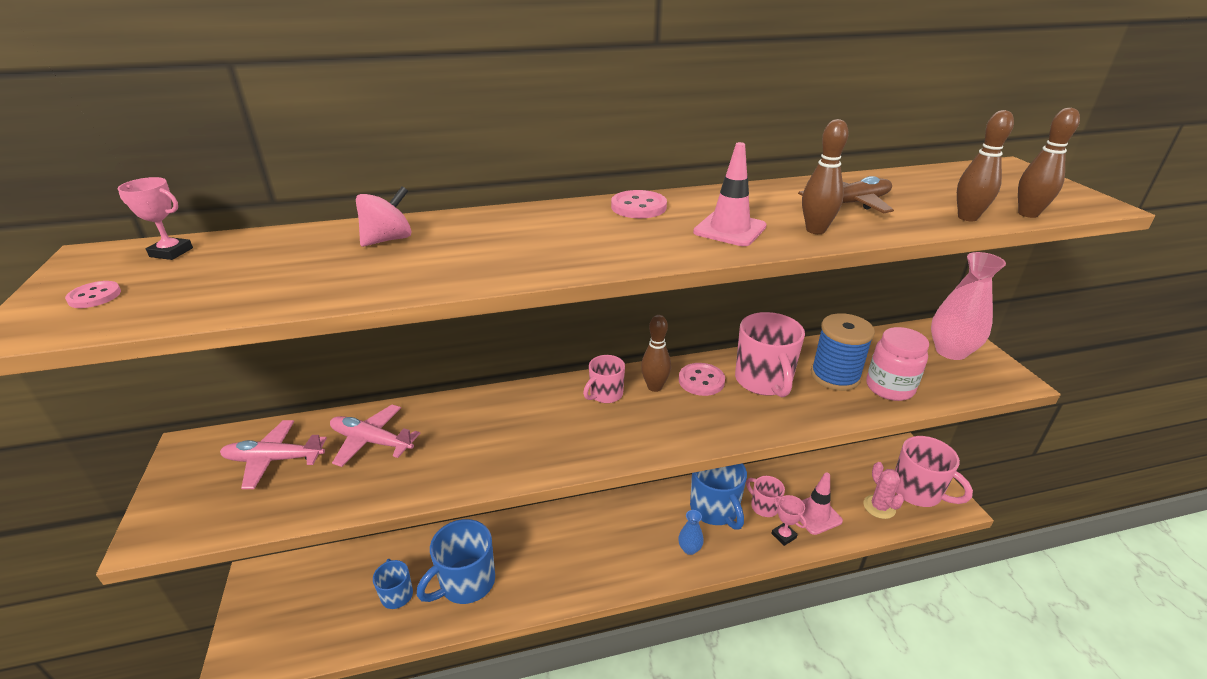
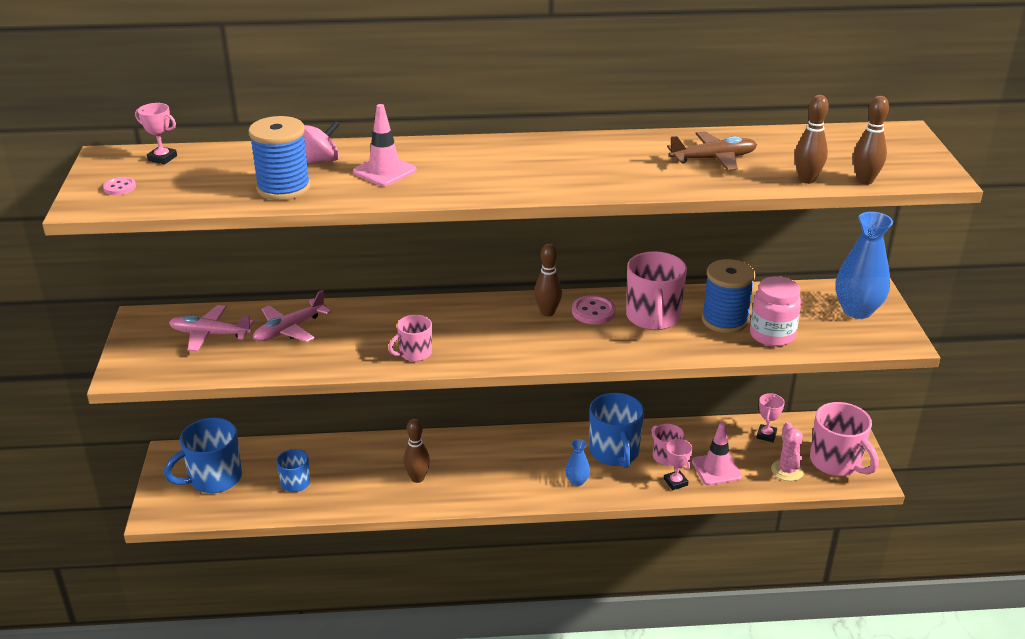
camera: 10 degrees right, 0 degrees up
pink plane [330,405,420,467] -> pink plane turned 75 degrees counterclockwise [253,290,331,342]
blue mug [417,519,495,604] -> blue mug moved to [164,418,242,493]
pink mug [583,355,625,403] -> pink mug moved to [388,315,432,361]
pink button [611,190,667,218] -> none
pink traffic cone [693,142,767,246] -> pink traffic cone moved to [353,104,417,186]
brown bowling pin [802,119,849,234] -> brown bowling pin moved to [403,418,430,483]
pink vase [931,252,1006,360] -> blue vase [835,212,893,319]
none -> blue spool [249,116,311,201]
none -> pink trophy [756,393,785,442]

